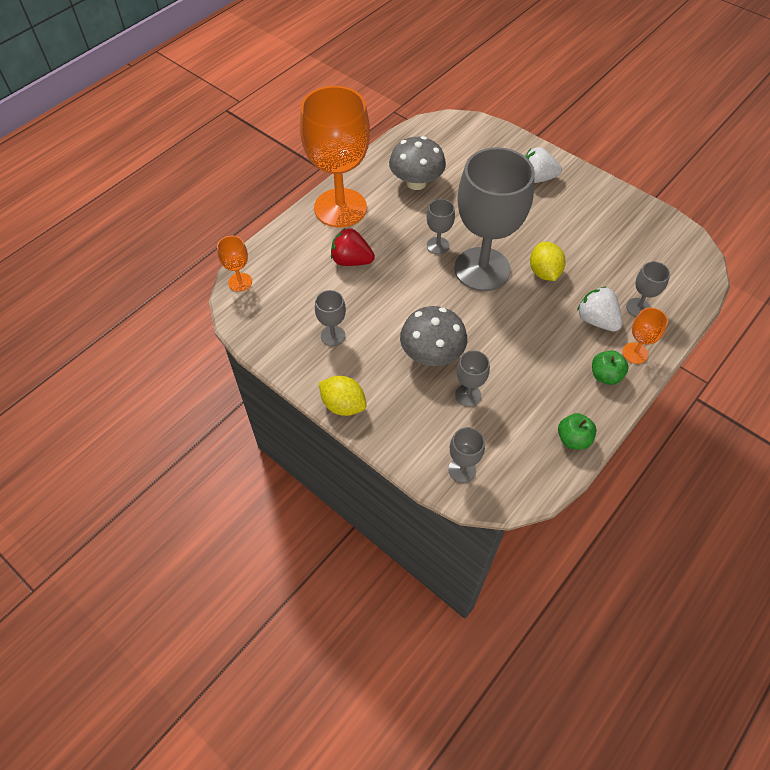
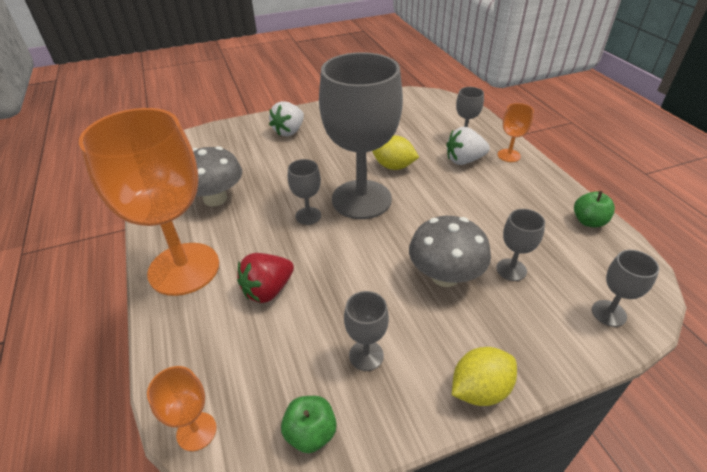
camera: 60 degrees left, 15 degrees down
green apple [592,350,629,385] -> green apple moved to [281,396,337,453]

